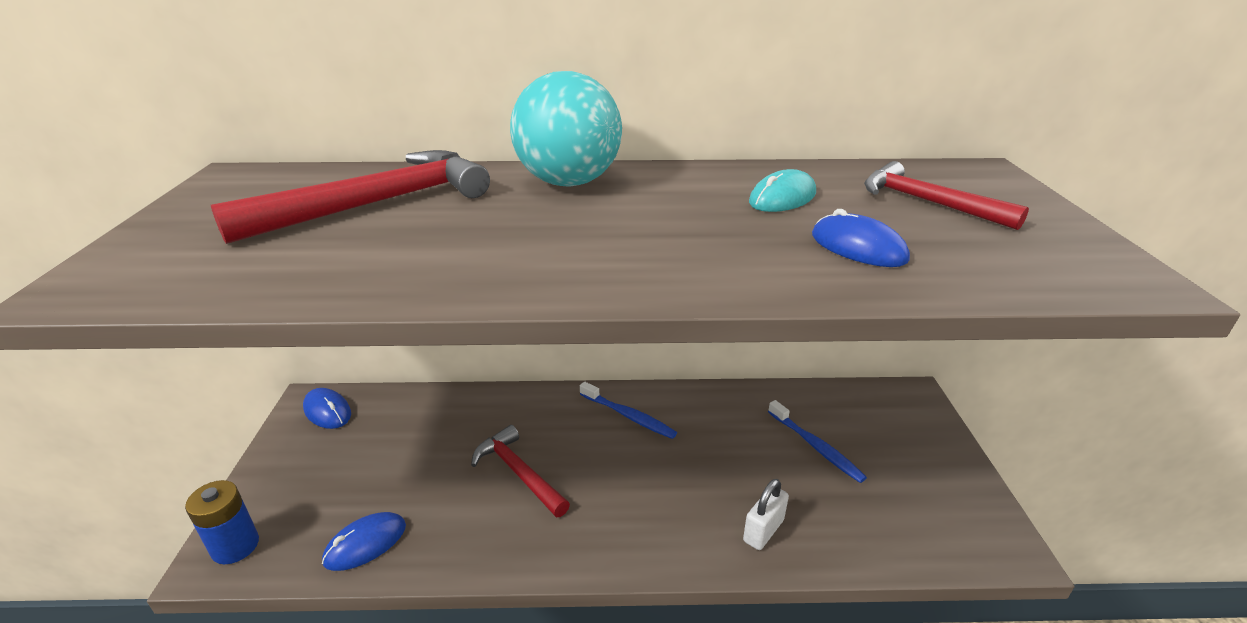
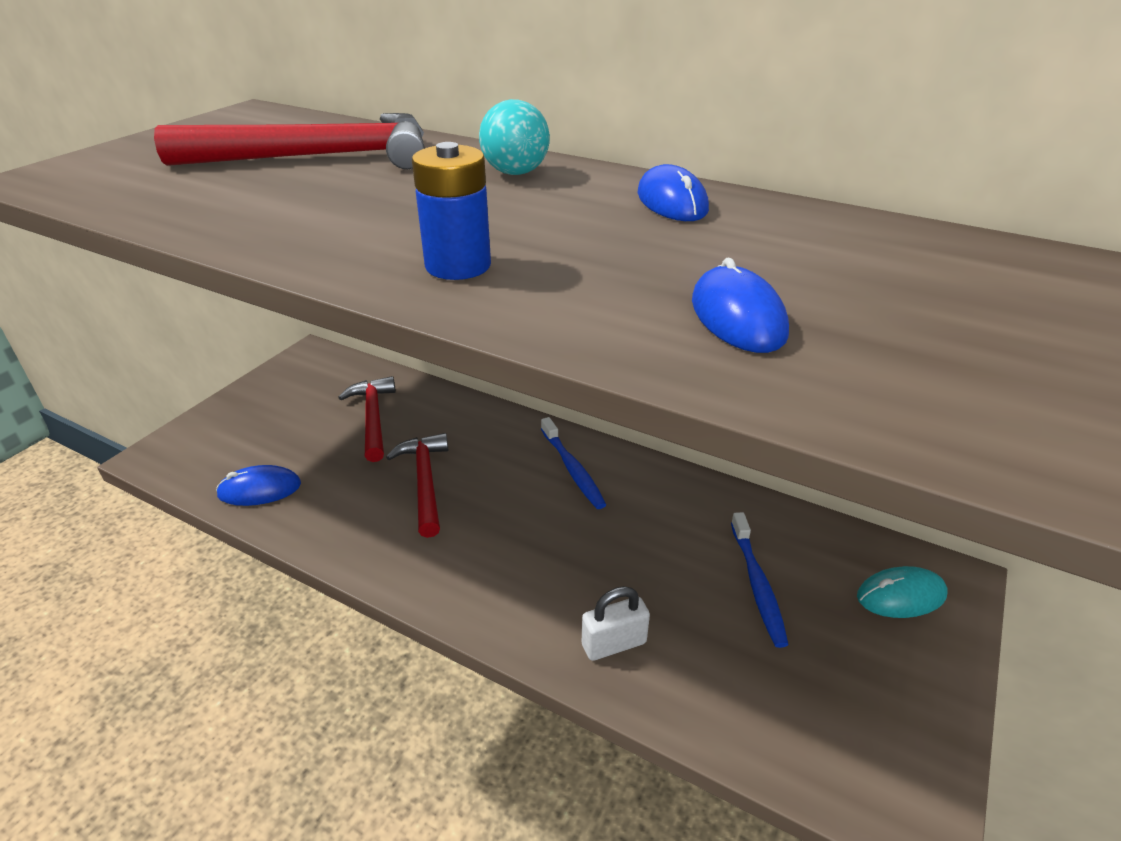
camera: 30 degrees right, 5 degrees up
blue battery [185,480,259,564] -> blue battery moved to [412,142,491,280]
blue mouse [303,388,351,429] -> blue mouse moved to [637,164,709,221]
turquoise ball [510,71,622,187] -> turquoise ball [479,99,550,175], size x0.55
turquoise mouse [749,169,816,212] -> turquoise mouse moved to [857,566,947,618]
red hammer [864,161,1029,230] -> red hammer moved to [338,376,396,462]

